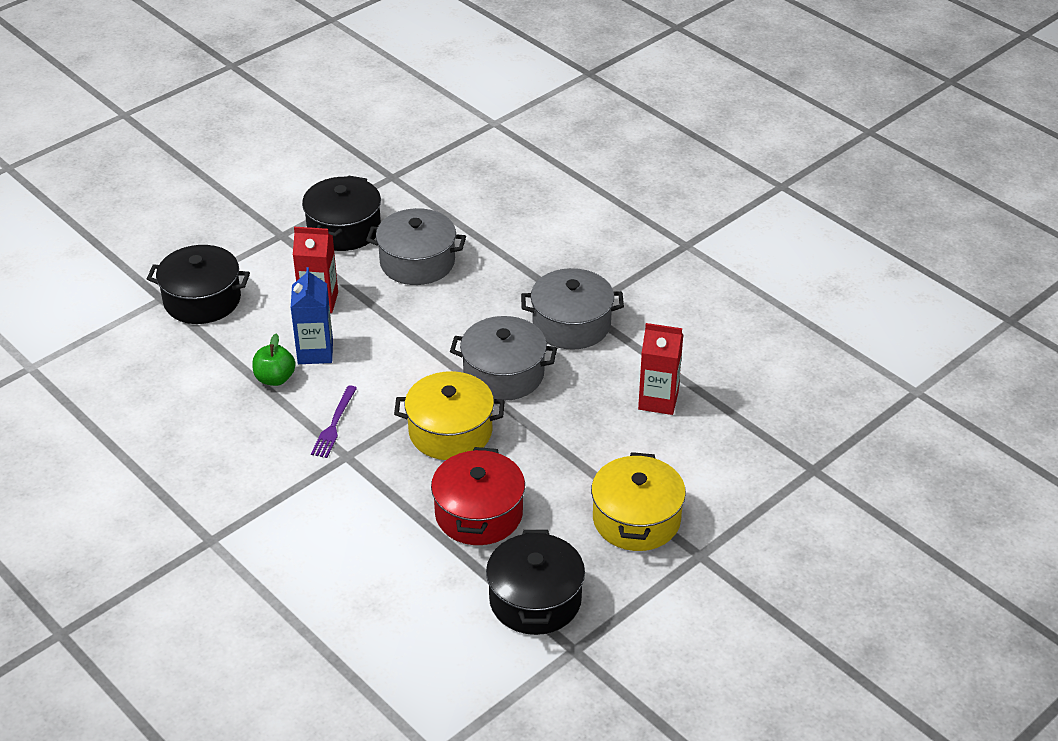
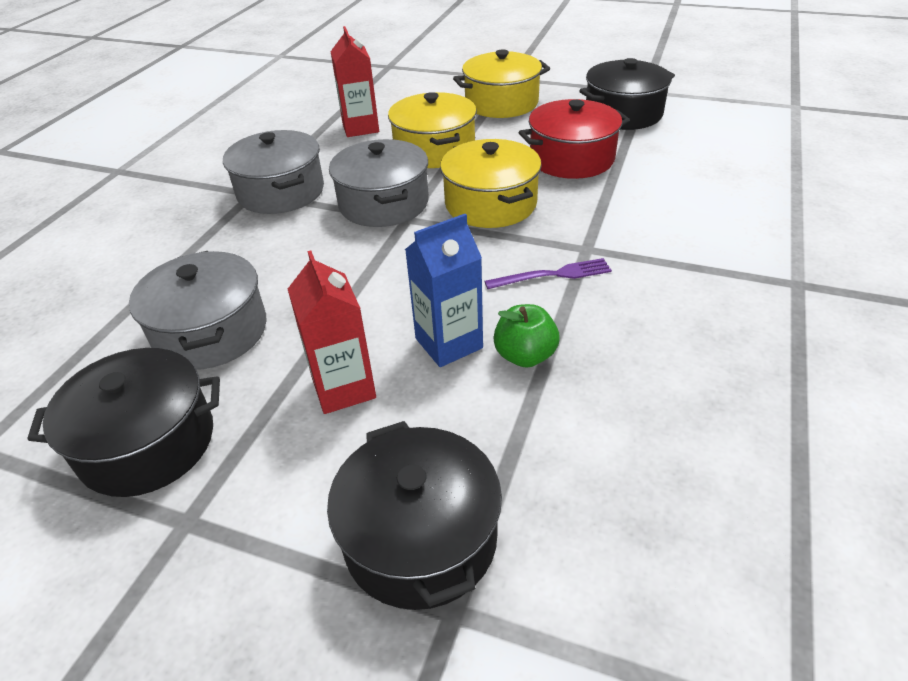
camera: 115 degrees left, 0 degrees up
none -> yellow pot [388,92,477,168]

